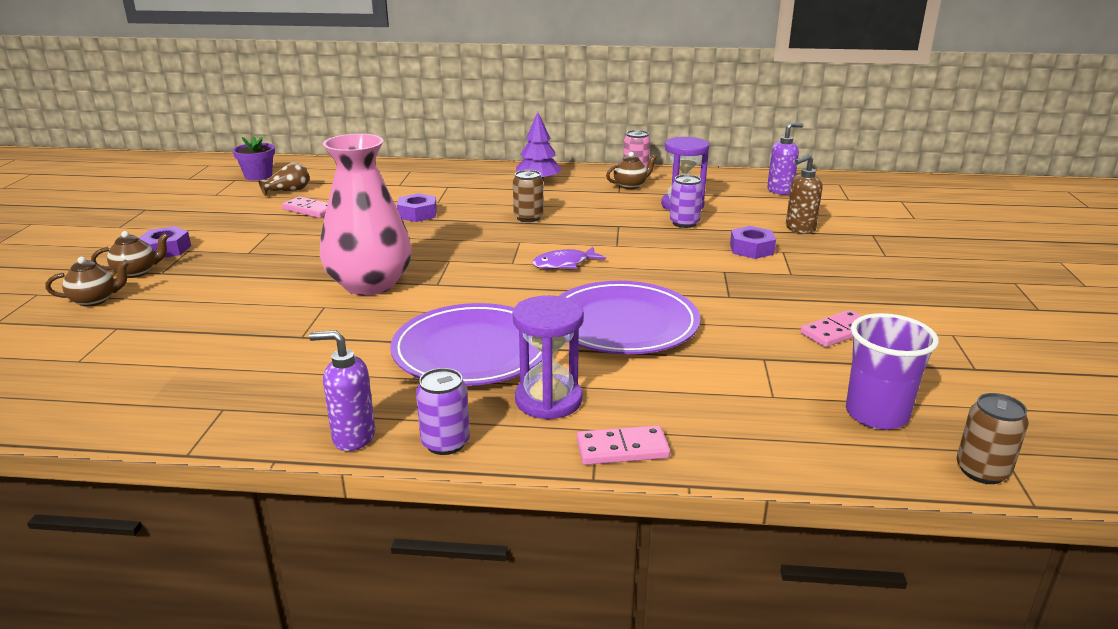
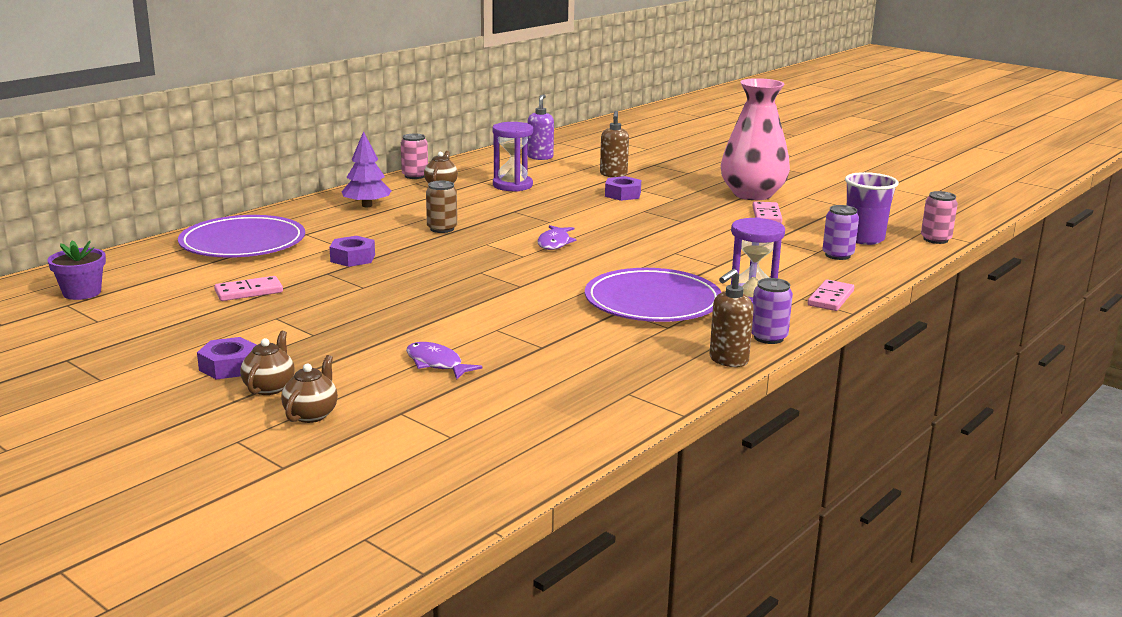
camera: 55 degrees left, 5 degrees down
brown vase [258,162,310,196] -> none
purple soap dispenser [309,330,375,451] -> brown soap dispenser [710,269,754,367]
pink vase [320,134,412,295] -> pink vase moved to [721,78,790,200]
purple plate [559,281,700,354] -> purple plate moved to [178,215,305,258]
purple can [670,175,703,228] -> purple can moved to [822,205,859,260]
brown can [957,393,1029,484] -> pink can [921,191,958,244]
none -> purple fish [406,342,483,379]

